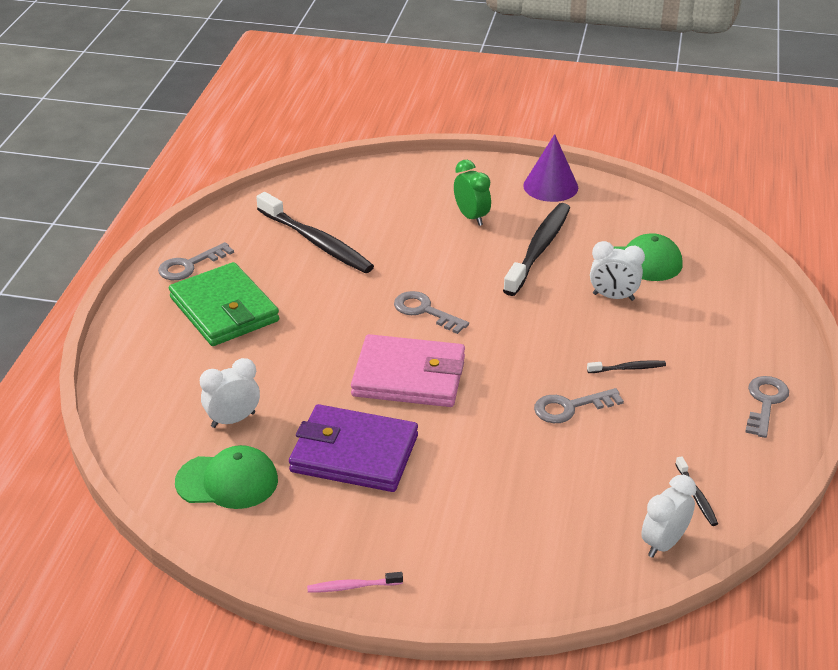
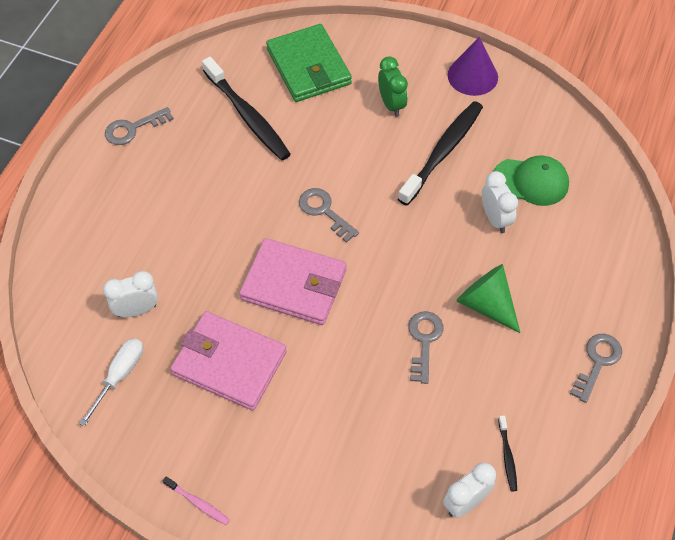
camera: 10 degrees right, 20 degrees up
green wallet [169,262,279,346] -> green wallet moved to [266,24,352,102]
green cap [175,445,278,509] -> white screwdriver [79,338,143,426]
purple wallet [289,404,418,492] -> pink wallet [170,311,287,411]
pink toothbrush [307,572,403,593] -> pink toothbrush turned 150 degrees counterclockwise [163,477,230,525]
grey key [534,388,624,423] -> grey key turned 105 degrees clockwise [408,311,444,384]
black toothbrush [587,360,666,373] -> green cone [456,264,520,333]
white clock [590,241,645,301] -> white clock turned 135 degrees counterclockwise [482,171,518,233]

